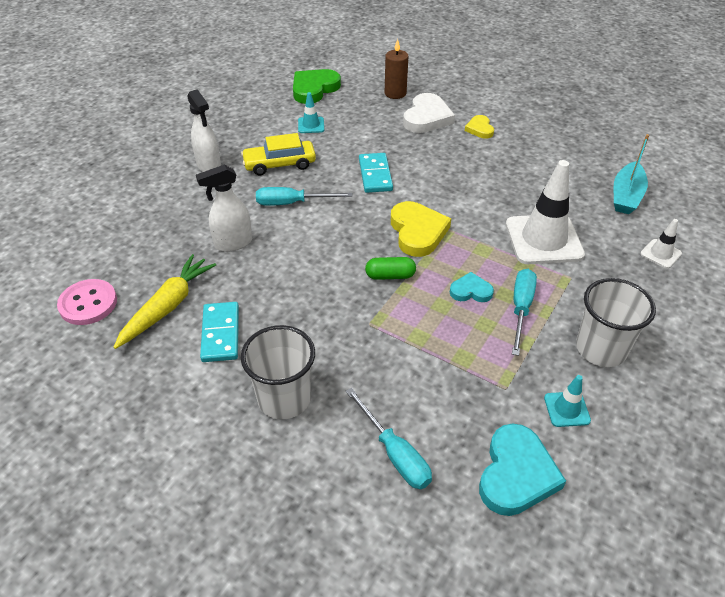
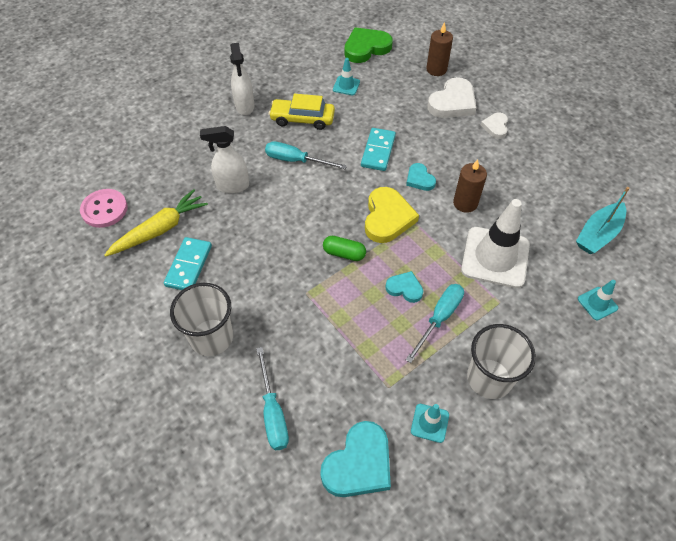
camera: 20 degrees right, 10 degrees up
yellow heart [465,115,494,139] -> white heart [481,113,508,139]
white traffic cone [640,219,682,269] -> turquoise traffic cone [578,280,618,320]
none -> turquoise heart [406,163,436,191]
none -> brown candle [453,159,487,213]

